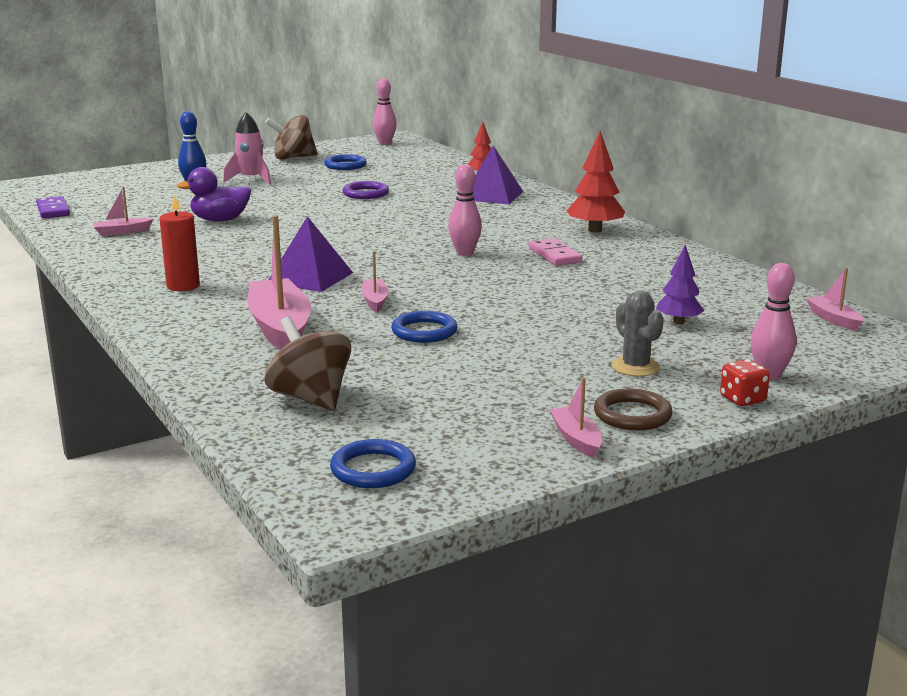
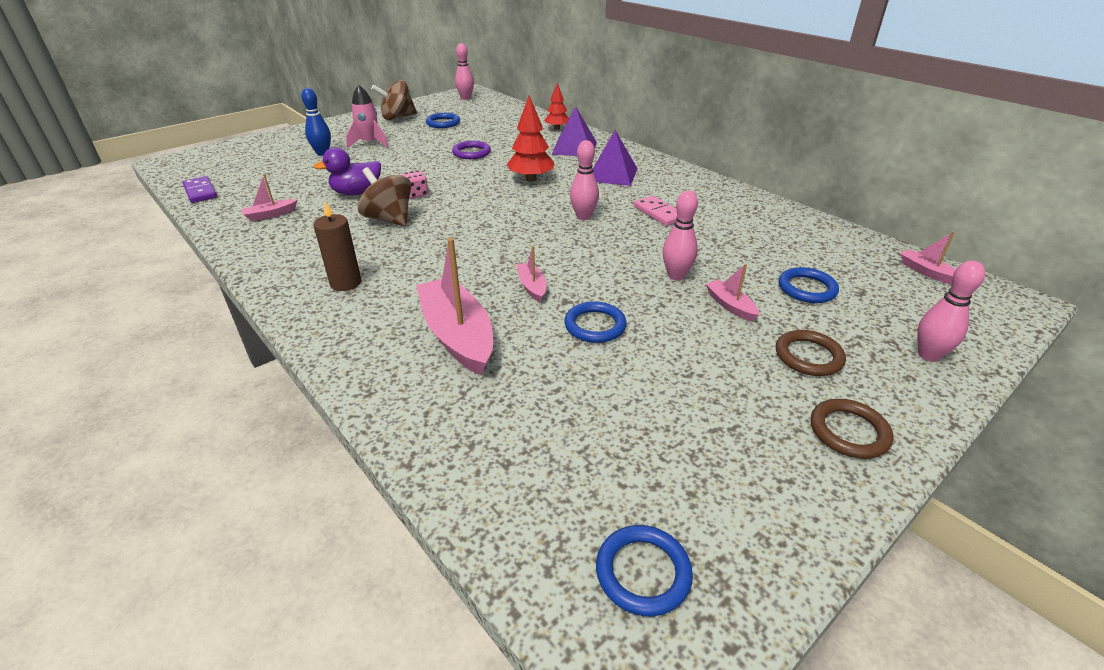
camera: 10 degrees left, 15 degrees up
red candle [159,194,200,291] -> brown candle [313,201,361,291]
brown spinning top [264,316,351,411] -> brown spinning top moved to [358,167,411,227]
purple pyramid [269,216,353,292] -> purple pyramid moved to [593,130,638,186]
pink boat [549,377,602,458] -> pink boat moved to [706,264,759,322]
red tree [566,131,625,233] -> red tree moved to [507,95,554,182]
grey cactus [612,291,664,376] -> brown ring [776,330,846,376]
purple tree [656,245,704,324] -> blue ring [779,267,839,303]
red dice [720,359,770,406] -> none
none -> pink dice [402,170,429,199]
none -> pink bowling pin [663,191,698,280]

